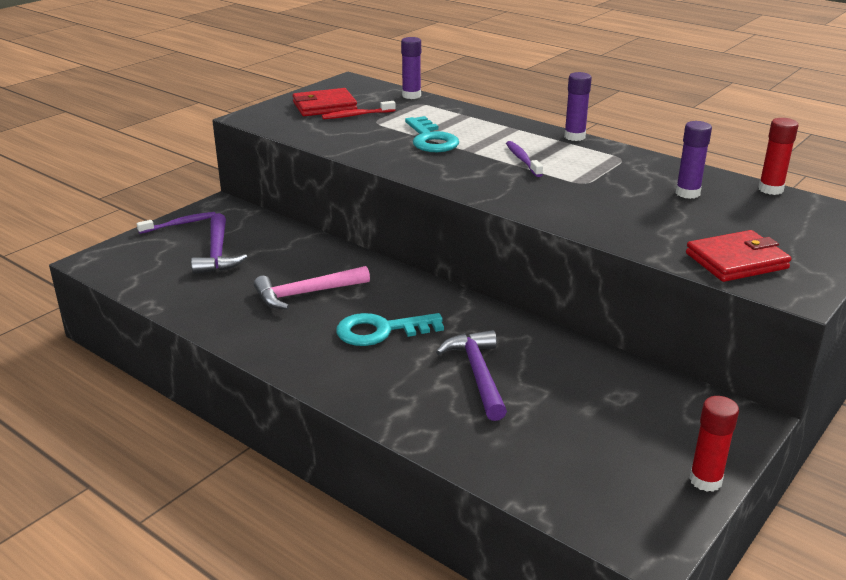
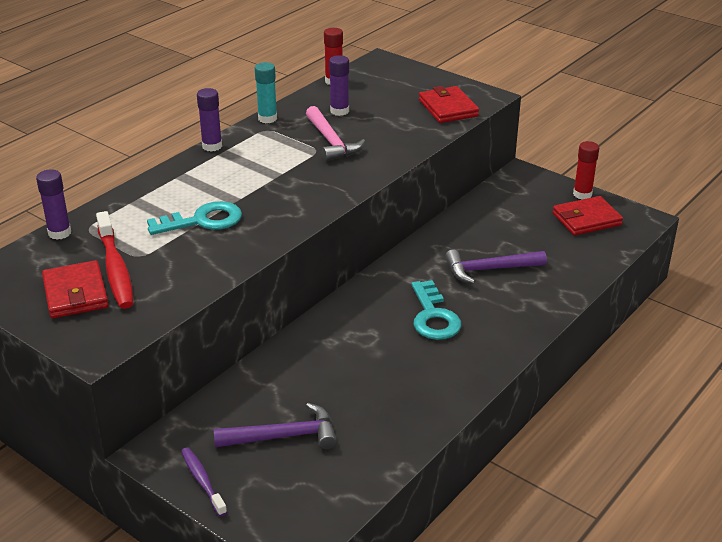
camera: 90 degrees left, 5 degrees up
pink hammer [254,266,370,309] -> pink hammer moved to [306,106,365,162]
red toothbrush [322,101,396,119] -> red toothbrush [96,211,134,309], size x1.68
purple toothbrush [506,141,543,177] -> none
none -> turquoise glue stick [255,62,277,123]
none -> red wallet [552,196,623,235]

